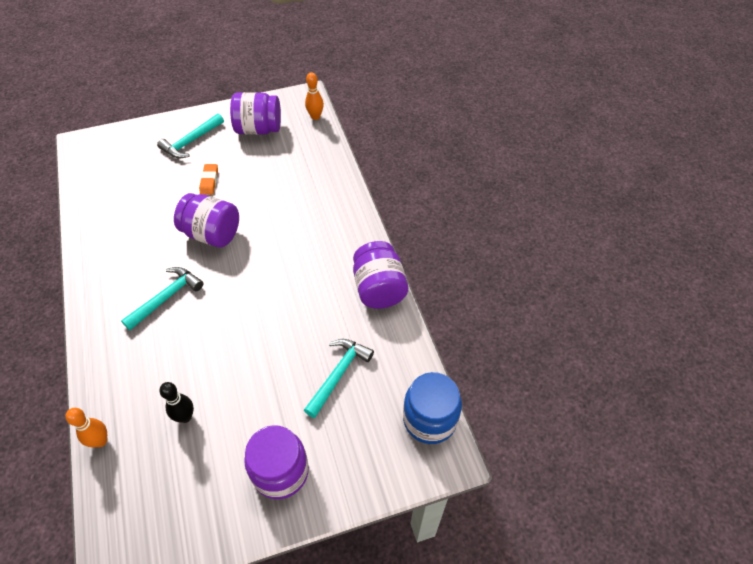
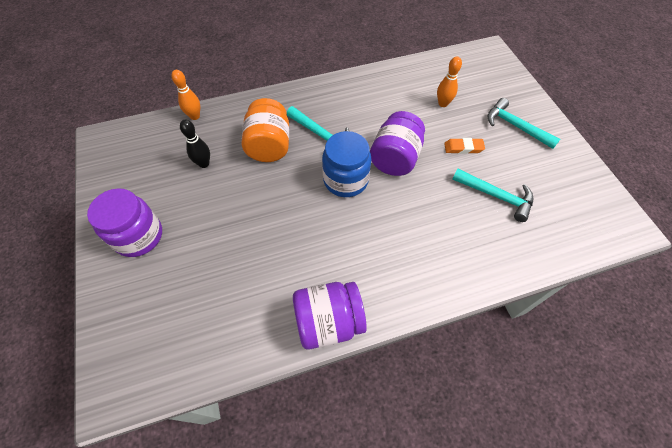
camera: 90 degrees right, 5 degrees up
purple jar [230,92,281,135] -> none
turquoise hammer [304,339,374,418] -> turquoise hammer moved to [452,169,533,222]
orange bowling pin [305,72,324,120] -> orange bowling pin moved to [437,56,462,107]
blue jar [403,372,462,444] -> blue jar moved to [322,131,371,197]
none -> orange jar [242,98,289,162]

